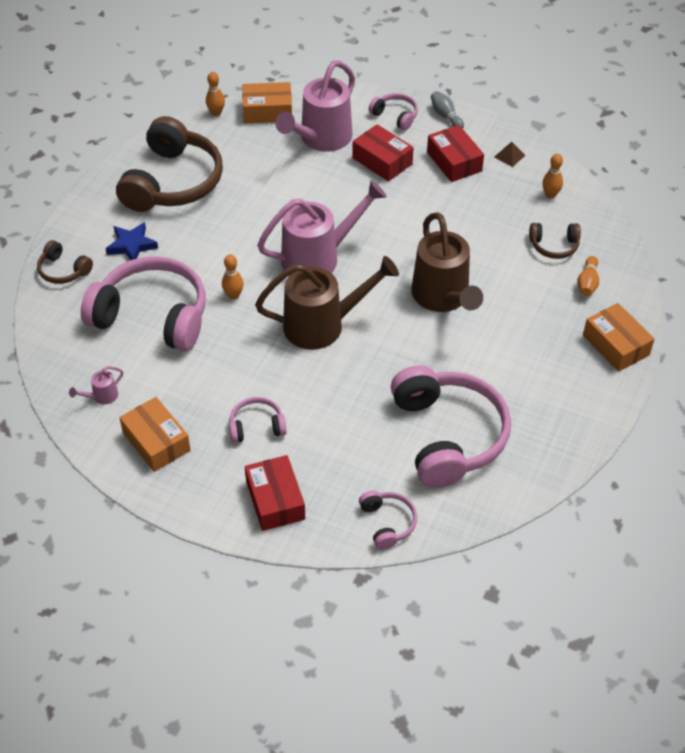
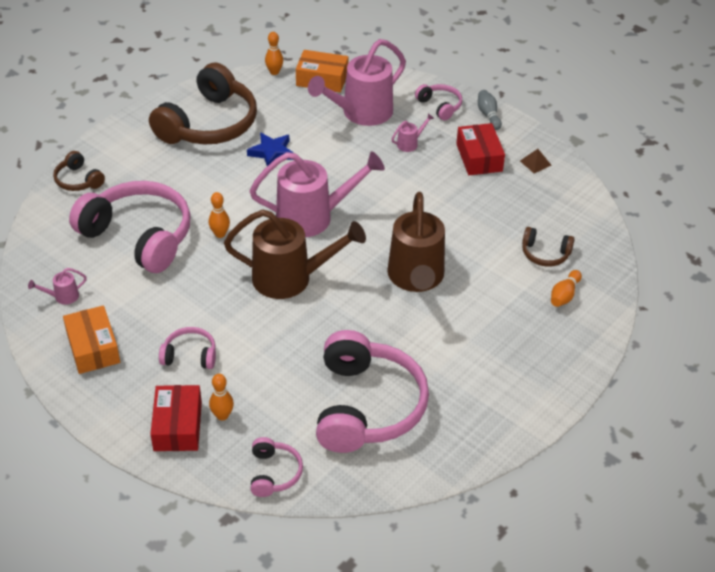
camera: 15 degrees right, 5 degrees down
blue star [106,222,158,260] -> blue star moved to [247,132,293,166]
red box [352,124,414,181] -> pink watering can [391,113,434,152]
orange bowling pin [542,154,563,199] -> orange bowling pin moved to [209,374,234,420]
orange box [583,303,654,372] -> none

